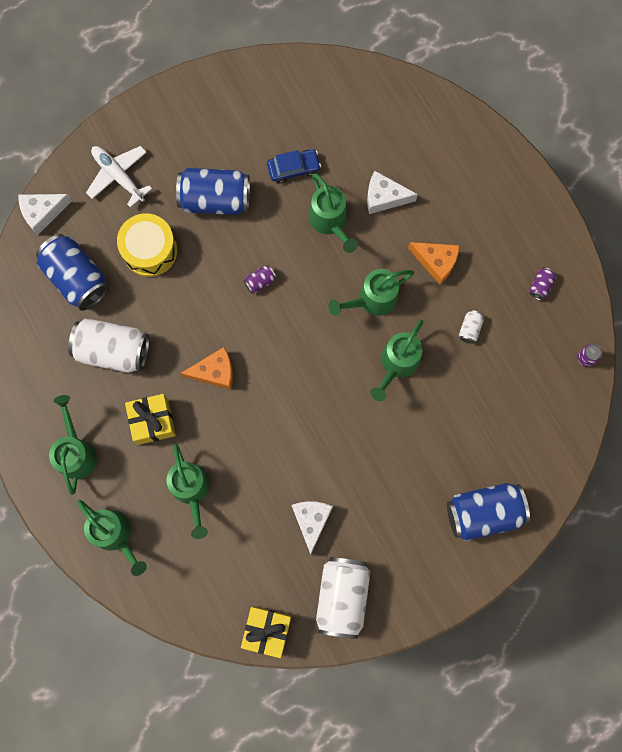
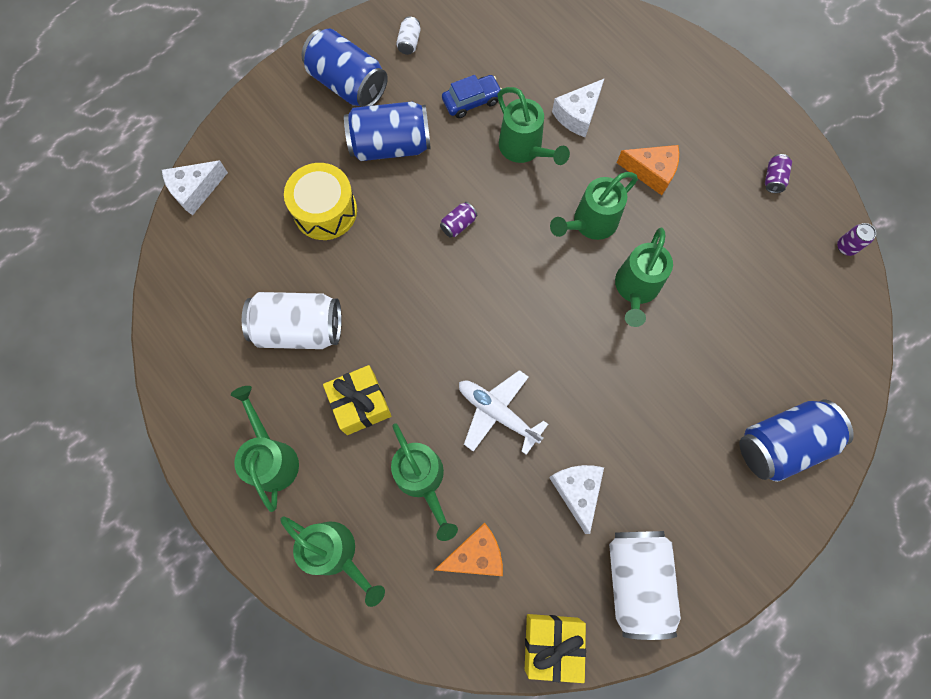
camera: 10 degrees left, 5 degrees down
blue can [36,234,110,311] -> blue can moved to [301,29,388,107]
white plane [86,146,152,208] -> white plane moved to [459,370,548,455]
orange cheese [180,347,233,390] -> orange cheese moved to [435,523,503,576]
white cheese [367,171,418,214] -> white cheese turned 45 degrees counterclockwise [552,78,605,138]
white can [459,310,484,344] -> white can moved to [396,16,421,55]

